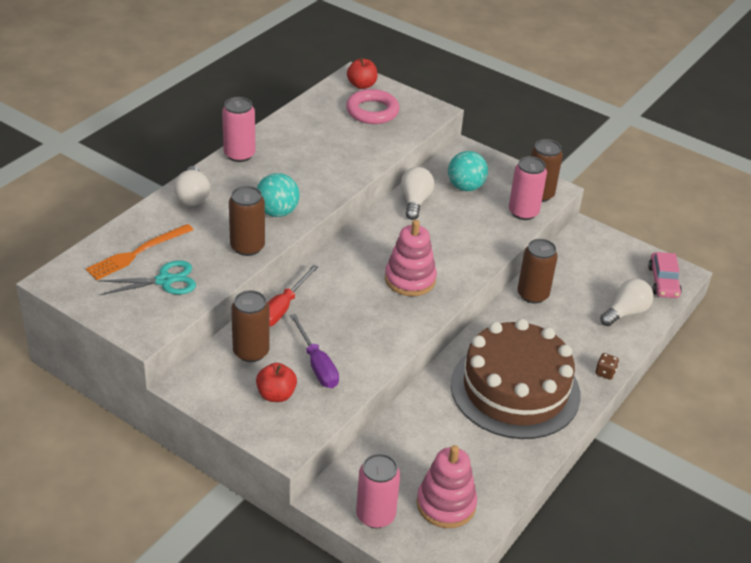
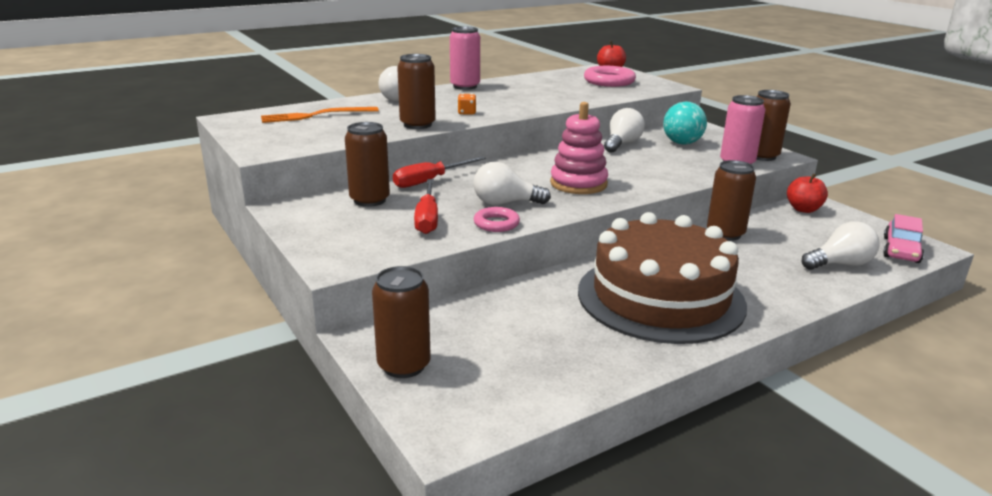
camera: 25 degrees right, 15 degrees down
turquoise scissors [98,260,196,295] -> none
red apple [256,363,297,402] -> red apple moved to [787,174,828,213]
turquoise ball [257,173,299,217] -> orange dice [458,93,476,115]
purple screwdriver [290,314,339,388] -> red screwdriver [414,179,438,234]
pink can [356,454,400,528] -> brown can [372,266,431,378]
pink stacking toy [417,445,477,528] -> none
brown dice [595,353,619,380] -> none
none -> white light bulb [473,162,551,205]
none -> pink ring [474,207,520,232]

